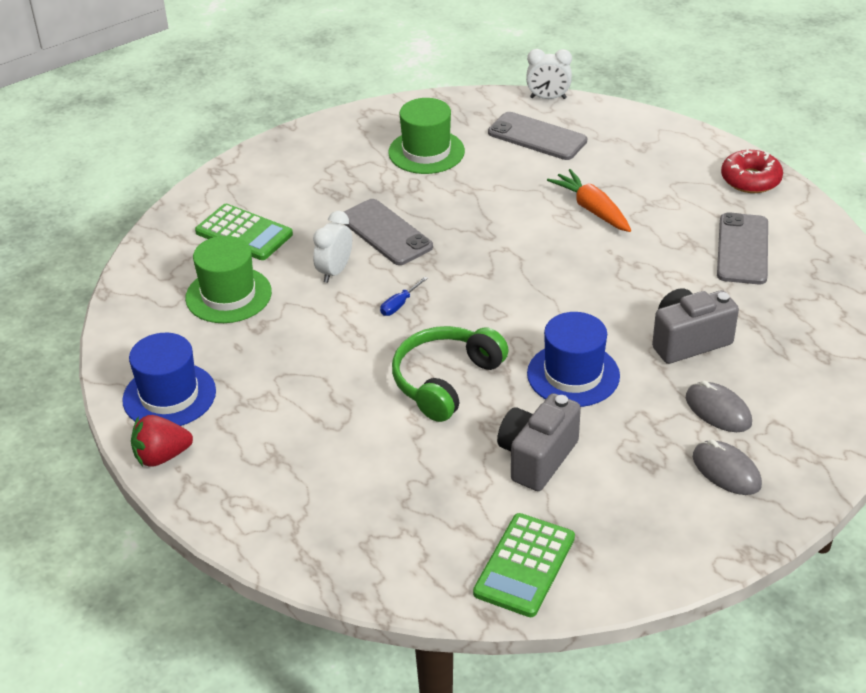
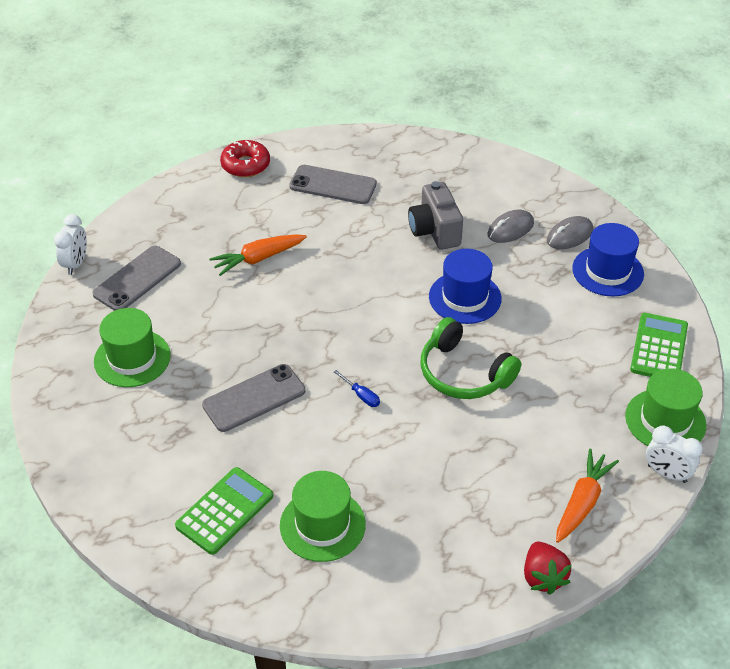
camera: 85 degrees left, 5 degrees up
blue hat [122,333,216,426] -> blue hat moved to [572,223,644,297]
white clock [313,211,352,283] -> white clock moved to [646,426,703,483]
green calculator [473,513,575,617] -> green calculator turned 105 degrees counterclockwise [630,313,688,377]
grey camera [497,393,581,491] -> none
none -> orange carrot [556,449,619,543]
none -> green hat [625,368,706,446]

